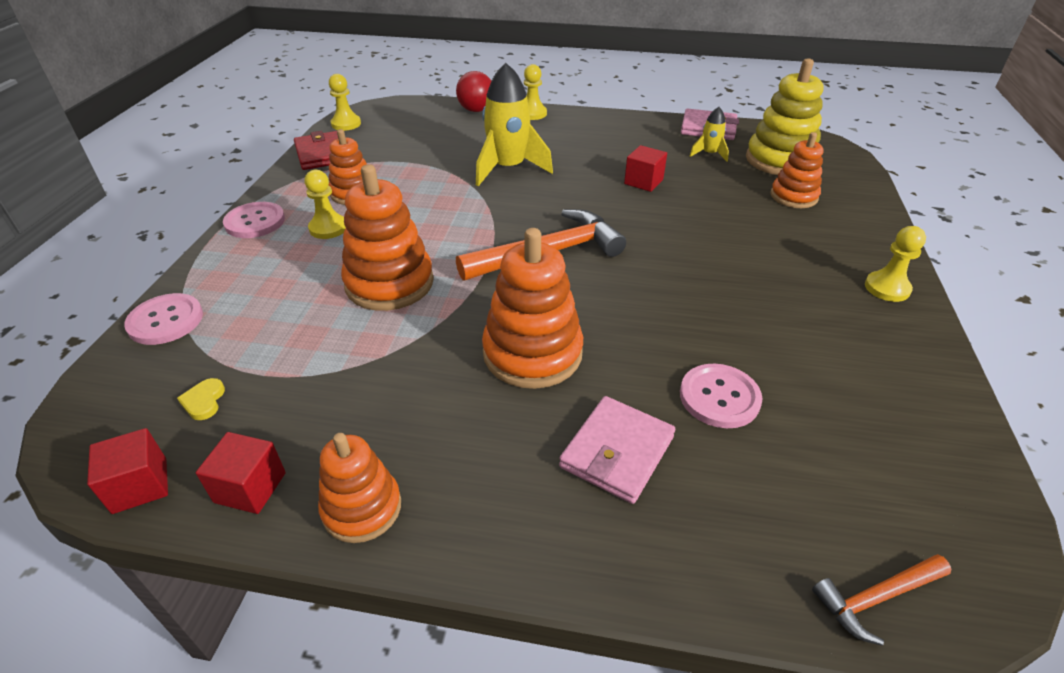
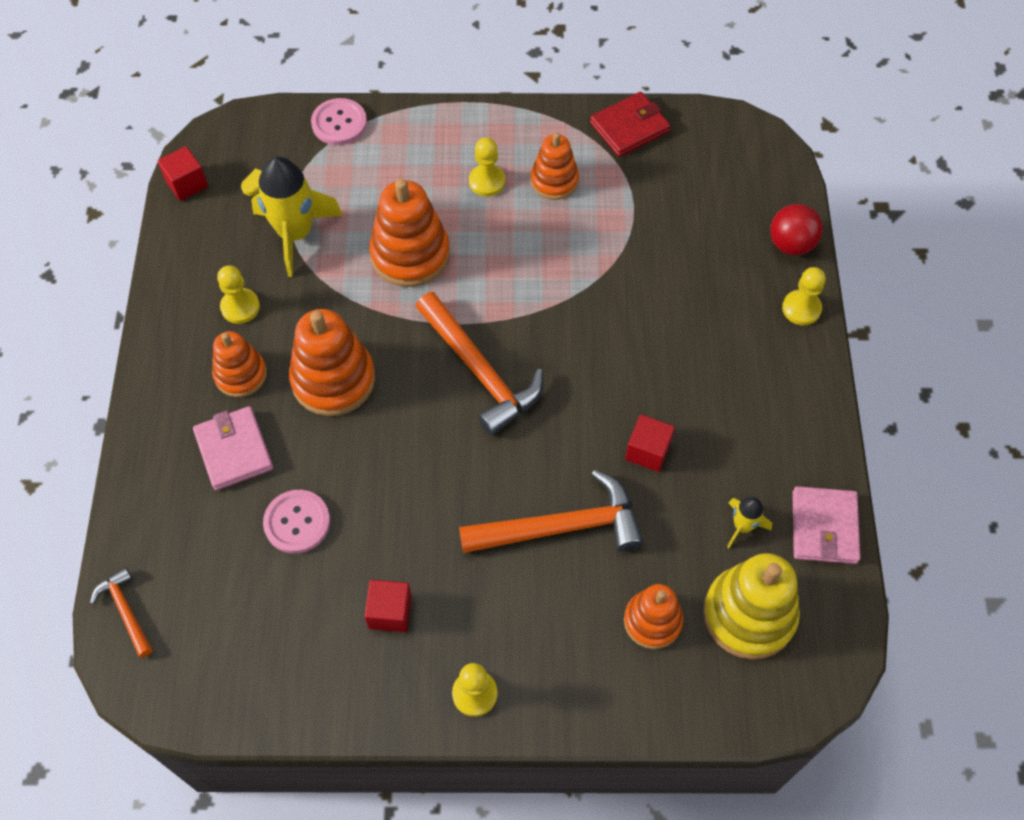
camera: 80 degrees right, 20 degrees up
red cube [196,432,286,514] -> red cube moved to [364,580,412,632]
pink button [223,202,285,238] -> none
orange stacking toy [318,433,401,543] -> orange stacking toy moved to [212,331,267,397]
yellow pawn [329,74,361,131] -> yellow pawn moved to [217,265,260,324]
yellow rocket [476,63,553,186] -> yellow rocket moved to [251,156,343,277]
pink wallet [559,396,675,504] -> pink wallet turned 45 degrees clockwise [193,406,273,490]
none -> orange hammer [459,470,643,553]

